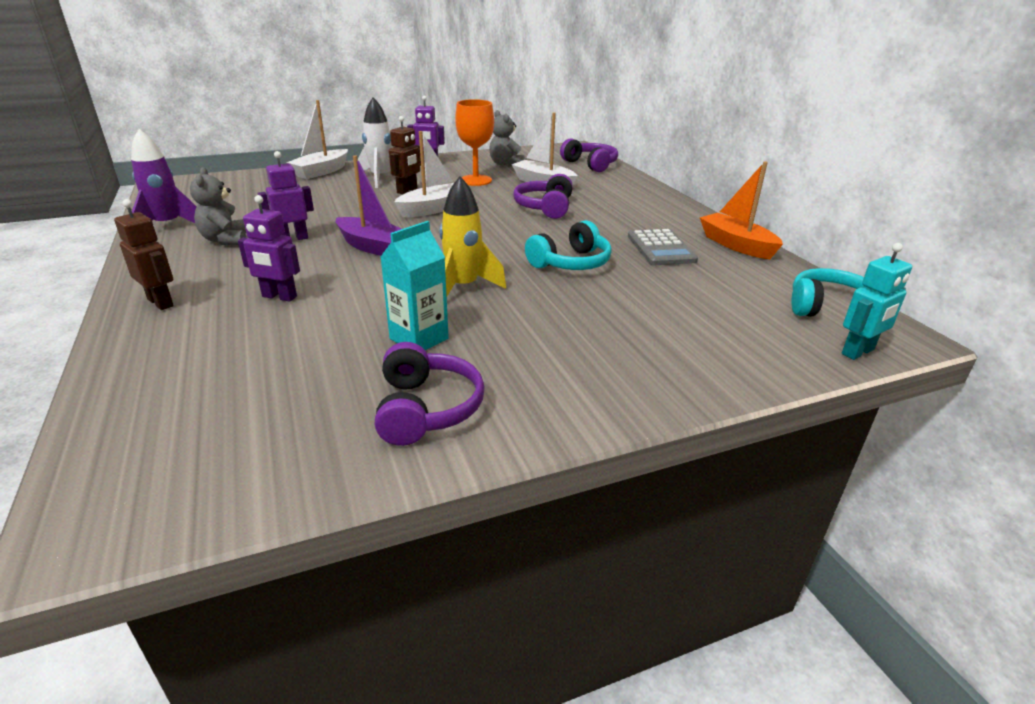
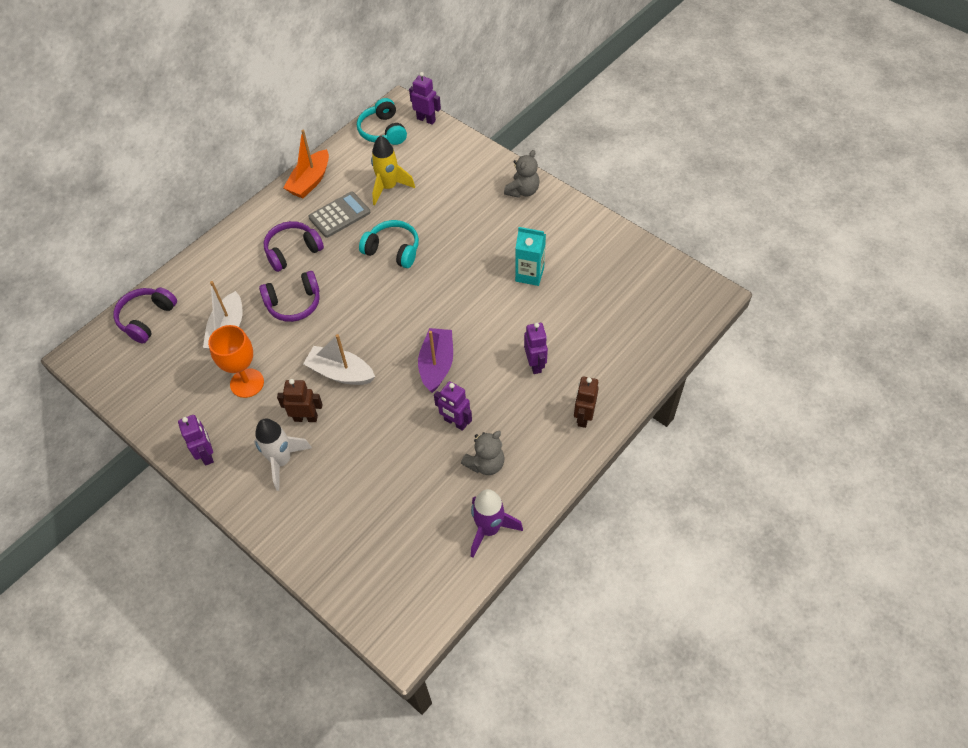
camera: 115 degrees left, 25 degrees up
white boat [286,100,348,179] -> none
purple headphones [375,342,485,446] -> purple headphones moved to [264,221,324,272]
yellow rocket [440,176,506,296] -> yellow rocket moved to [371,135,415,205]
grey teddy bear [489,110,525,167] -> grey teddy bear moved to [504,150,540,198]
turquoise robot [842,243,912,360] -> purple robot [409,72,441,125]

